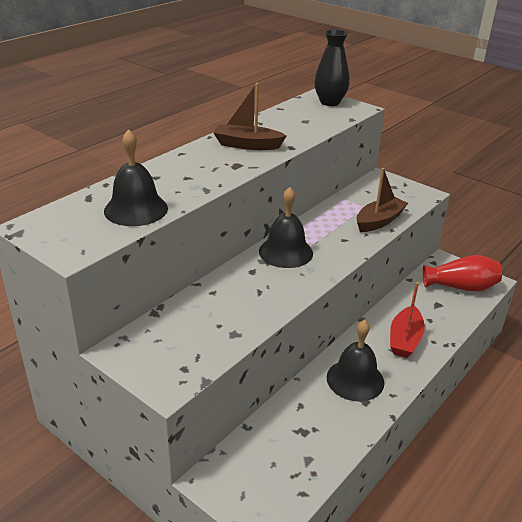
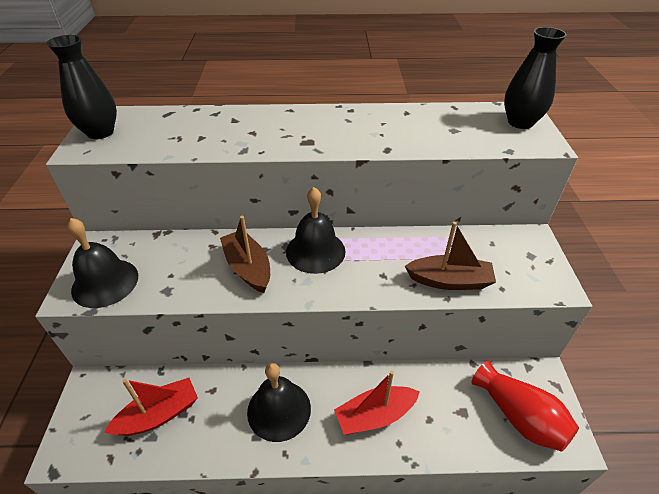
camera: 50 degrees right, 10 degrees up
black bell [104,129,168,226] -> black bell moved to [67,218,138,308]
brown boat [213,83,287,150] -> brown boat moved to [220,216,270,293]
none -> black vase [46,35,117,139]
none -> red boat [104,378,198,436]

